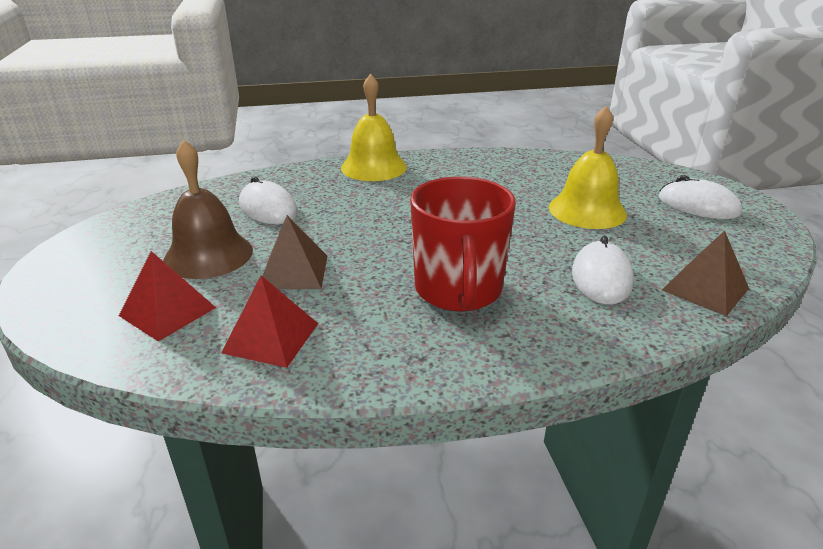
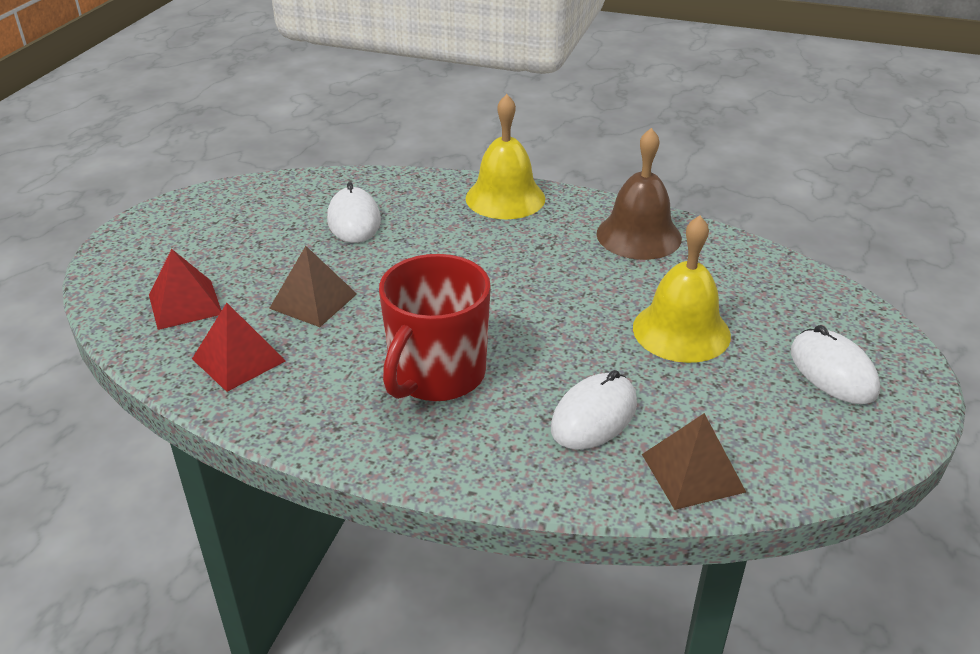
camera: 30 degrees right, 5 degrees up
brown bell [163,140,253,279] -> brown bell moved to [597,128,682,260]

